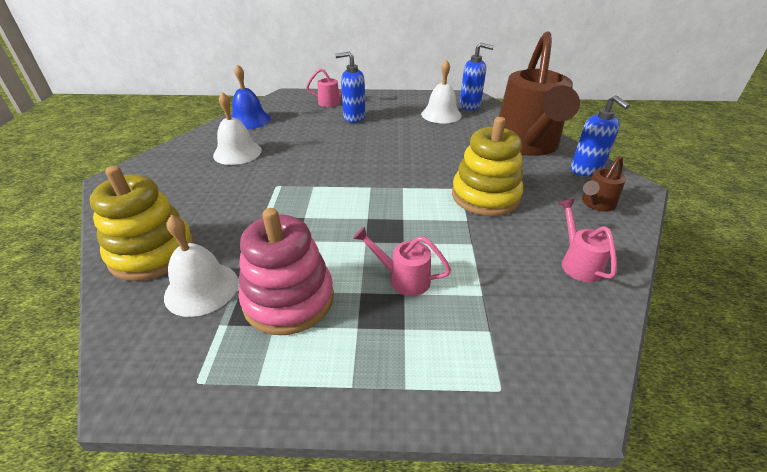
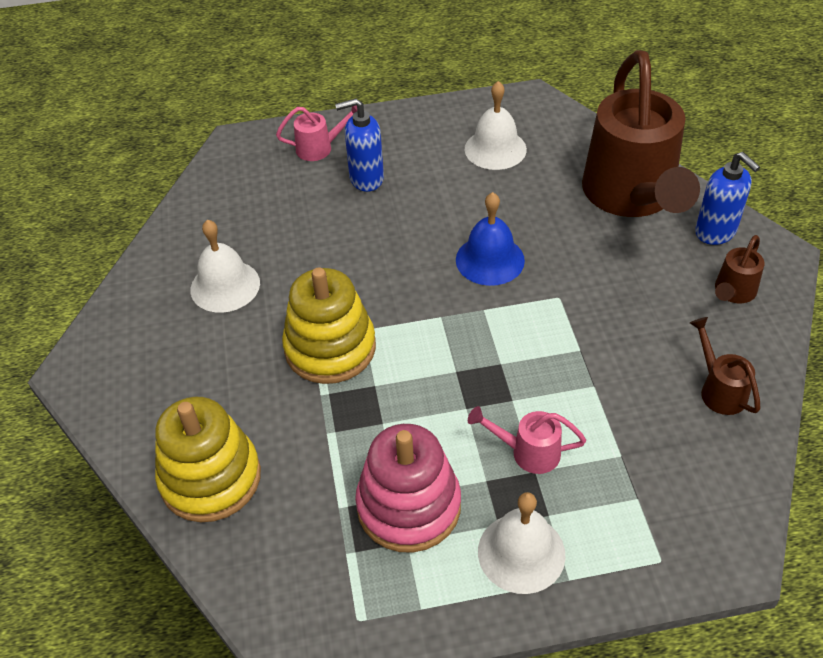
camera: 10 degrees left, 10 degrees up
white bell [164,215,238,317] -> white bell moved to [478,492,566,594]
blue bell [231,64,271,129] -> blue bell moved to [456,192,525,286]
yellow stacking toy [452,117,523,216] -> yellow stacking toy moved to [282,267,376,384]
blue soap dispenser [460,43,494,110] -> none
pink watering can [559,199,617,282] -> brown watering can [690,317,761,415]

